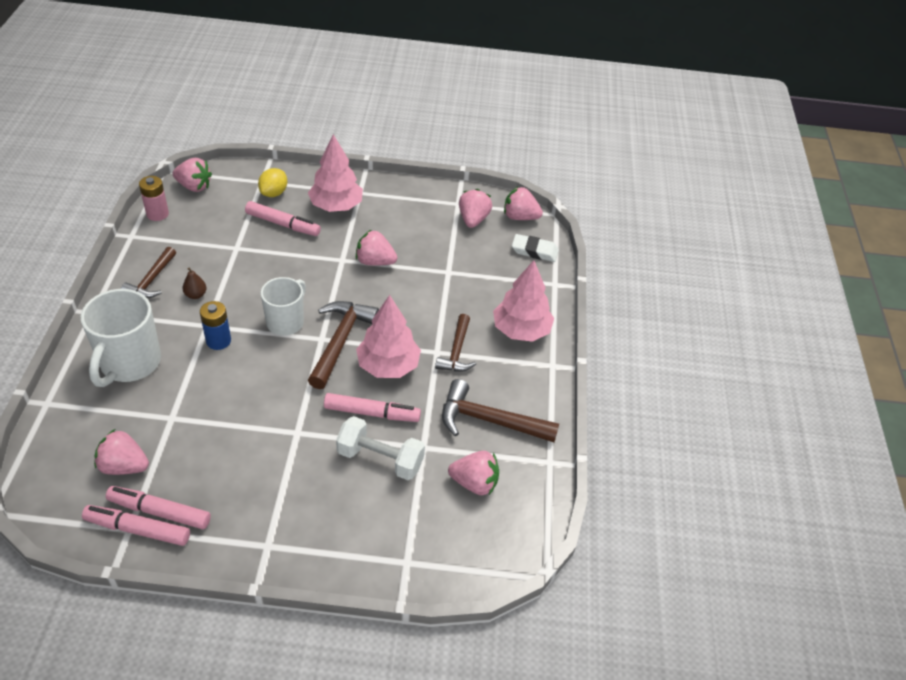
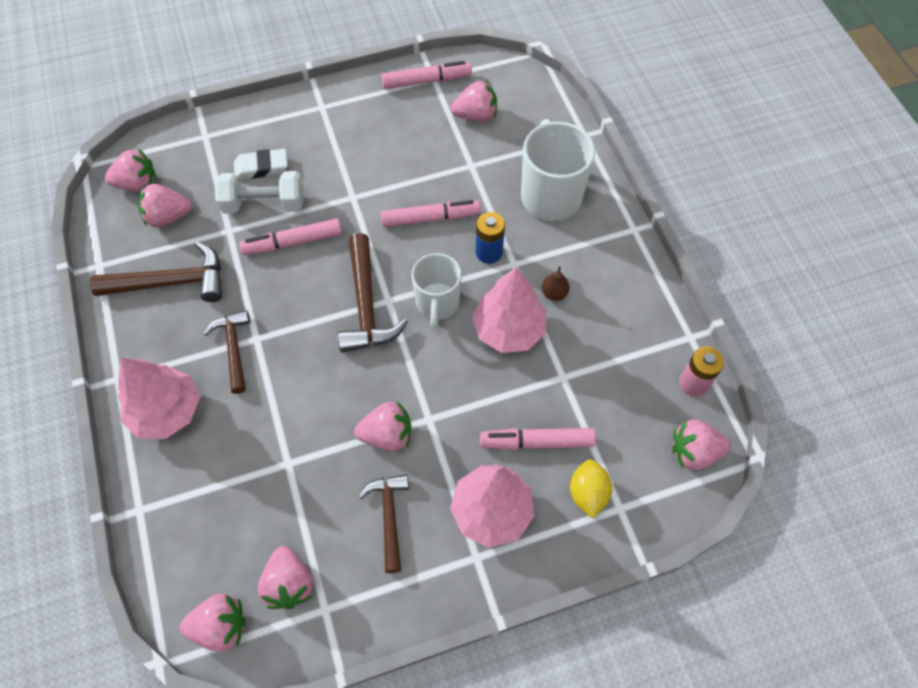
camera: 160 degrees right, 15 degrees up
pink marker [106,486,211,529] -> pink marker moved to [381,200,481,227]
brown hammer [121,247,176,298] -> brown hammer moved to [358,474,409,573]
pink tree [356,295,421,378] -> pink tree moved to [472,267,547,353]
white eraser [512,234,559,262] -> white eraser moved to [234,149,288,180]
none -> pink strawberry [105,148,156,192]

